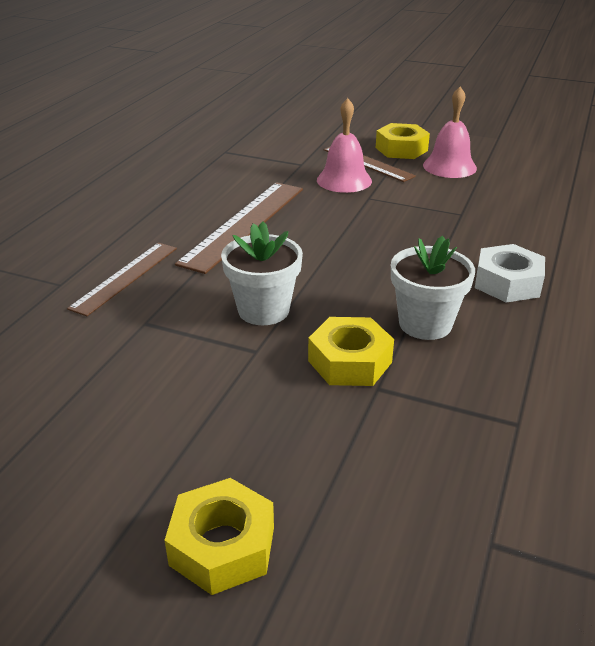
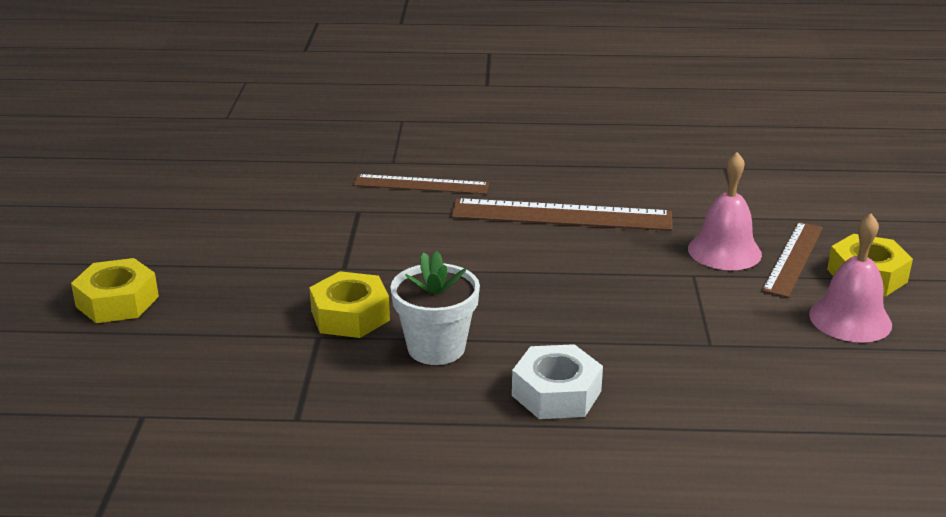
camera: 70 degrees right, 5 degrees down
white flower pot [221,222,303,325] -> none

